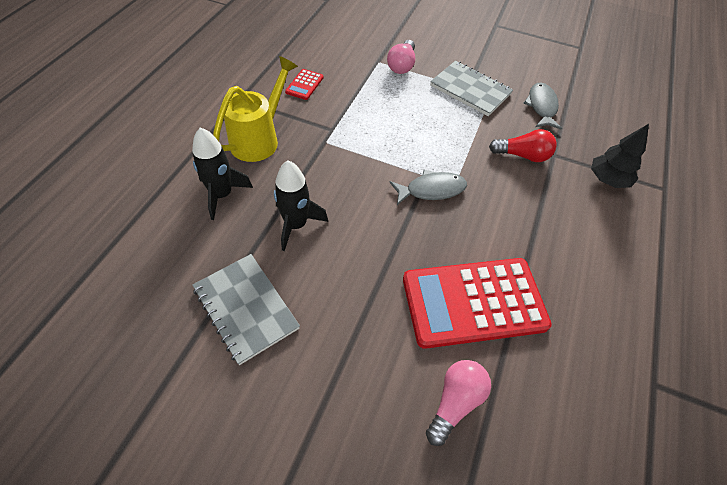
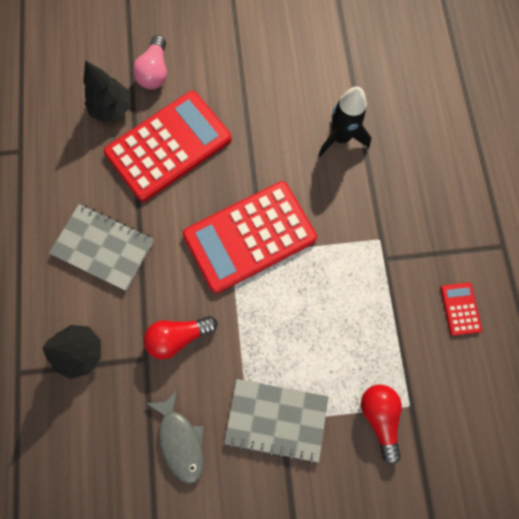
camera: 155 degrees right, 20 degrees up
black rocket [192,127,253,220] -> none
grey notebook [192,254,300,365] -> grey notebook moved to [49,204,154,290]
yellow watering can [213,56,298,162] -> none
pink light bulb [387,40,415,74] -> red light bulb [361,385,402,464]
grey fish [389,170,467,205] -> red calculator [183,181,317,293]
none -> black tree [83,60,131,122]

